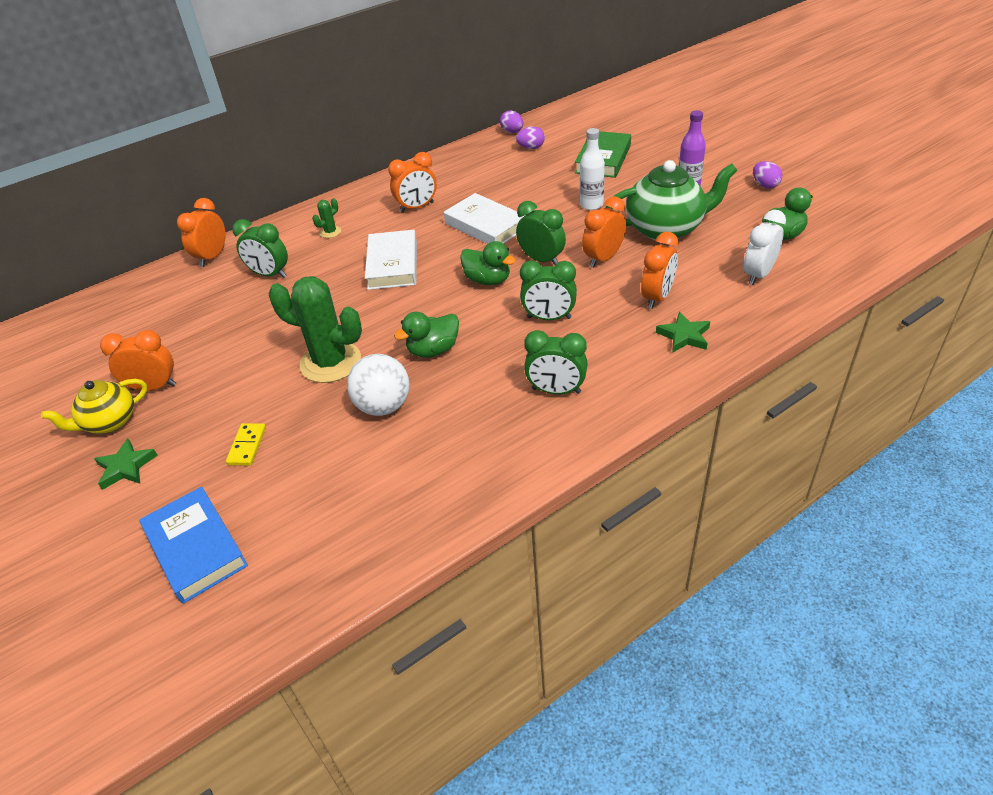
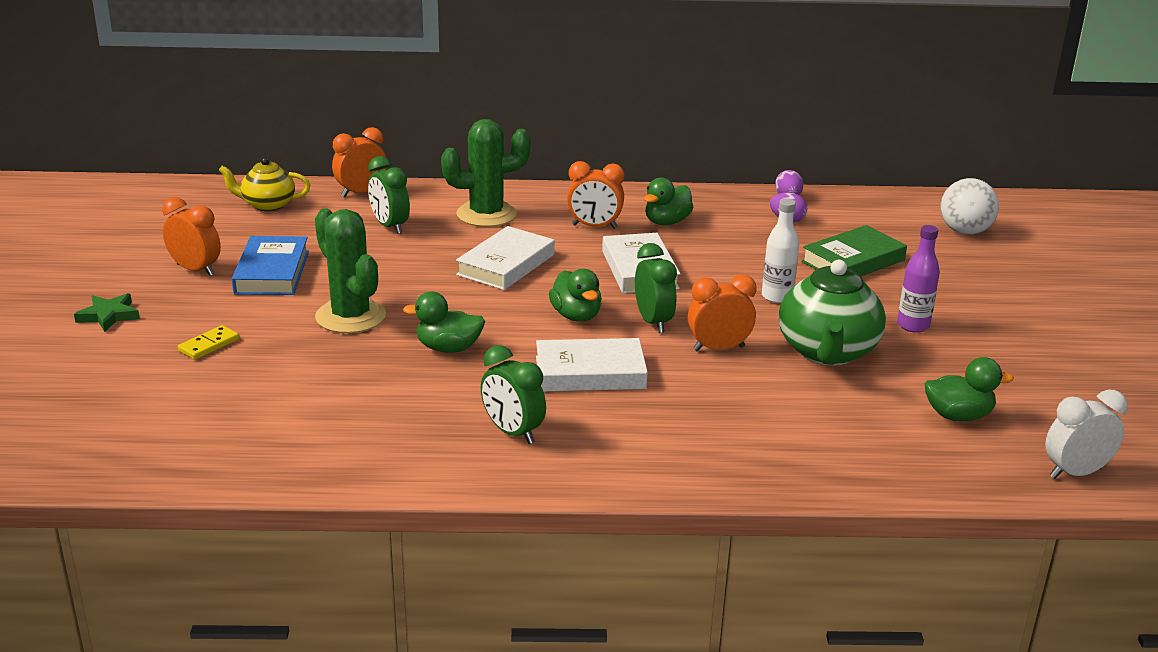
camera: 30 degrees right, 15 degrees down
yellow teapot [41,379,147,433] -> yellow teapot moved to [219,157,310,211]
blue book [139,487,248,604] -> blue book moved to [232,236,309,295]
green cactus [312,198,341,238] -> green cactus [441,119,531,227], size x2.33
white ball [347,354,410,416] -> white ball moved to [940,178,999,235]
green clock [520,261,577,320] -> white book [536,338,648,392]
green teapot [606,160,738,241] -> green teapot turned 75 degrees clockwise [779,260,886,366]
orange clock [641,232,679,309] -> none
green star [656,312,710,353] -> none
white clock [744,210,786,285] -> white clock moved to [1045,390,1128,479]
purple egg [753,161,782,188] -> none
none -> green duck [644,177,693,225]

